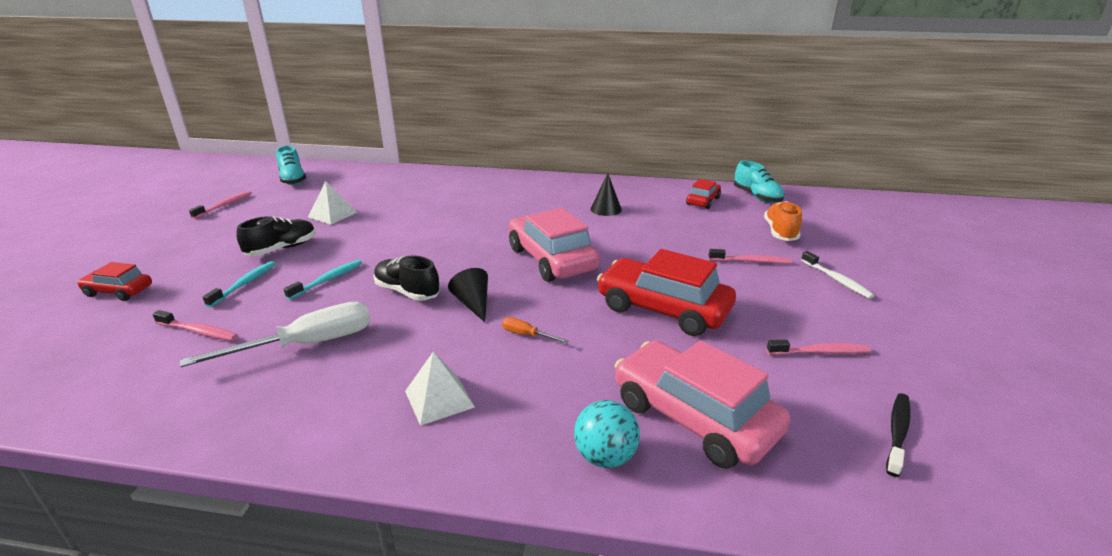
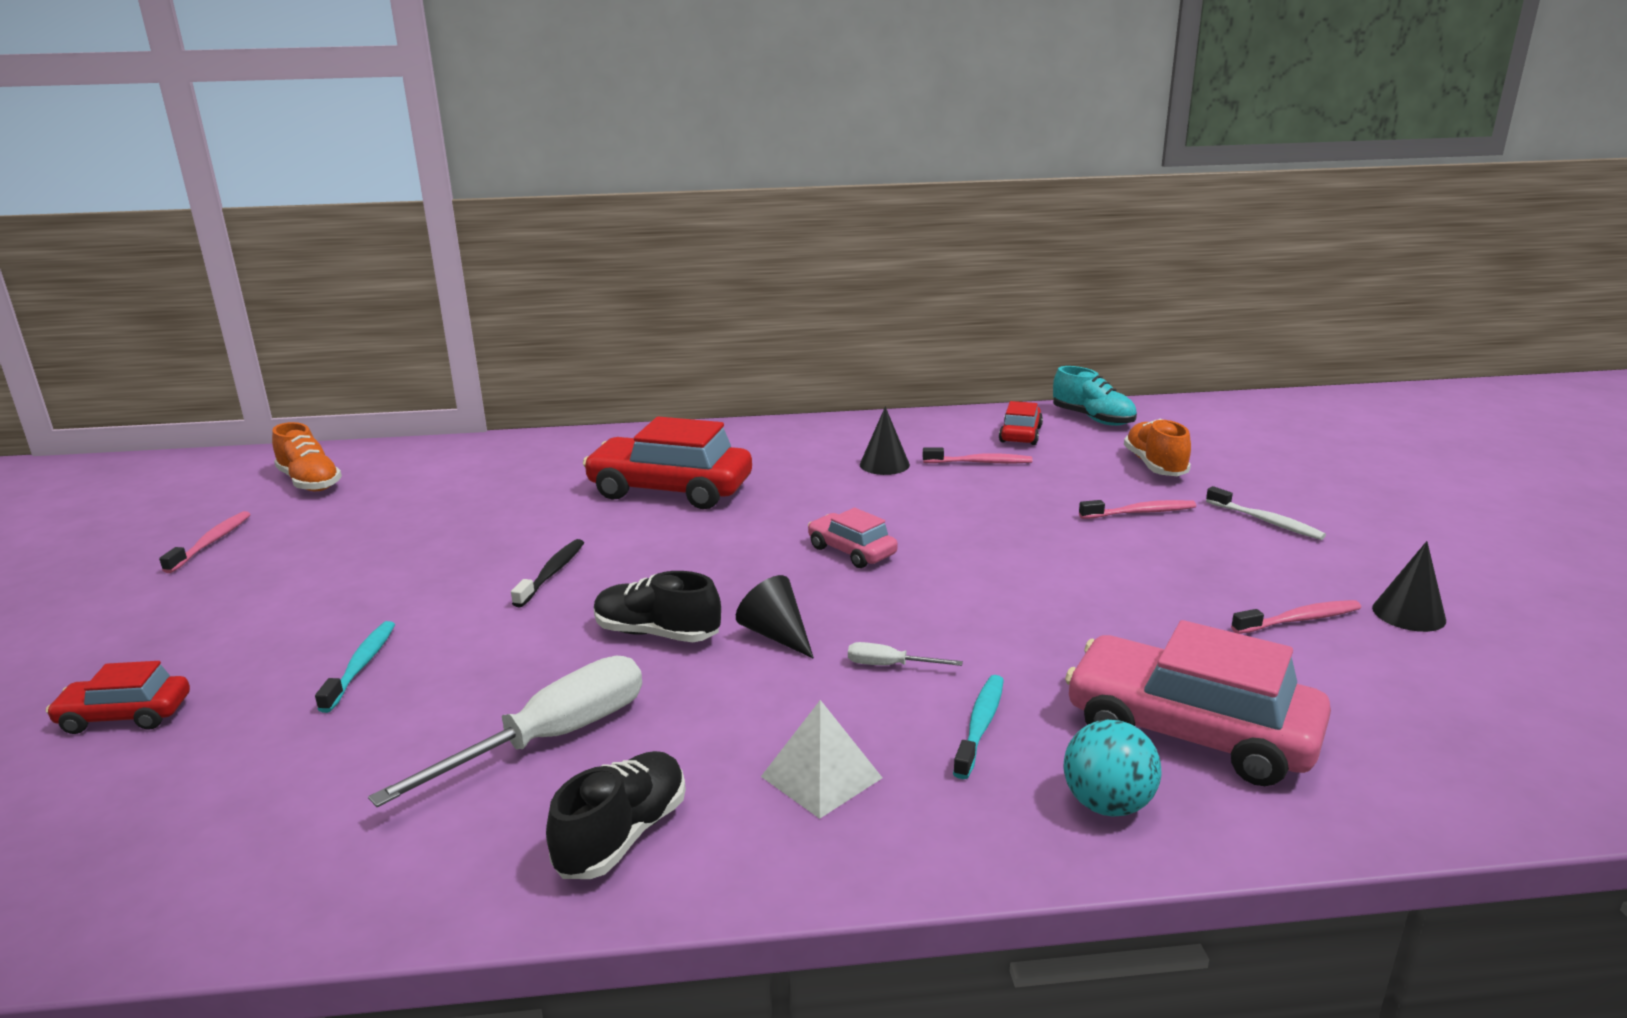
camera: 15 degrees left, 5 degrees down
pink toothbrush [153,310,238,341] -> pink toothbrush moved to [923,447,1032,463]
black shoe [236,216,316,256] -> black shoe moved to [546,751,686,879]
turquoise shoe [276,146,306,185] -> orange shoe [272,422,342,491]
turquoise toothbrush [284,260,362,300] -> turquoise toothbrush moved to [953,675,1004,779]
white pyramid [308,181,357,225] -> none
orange screwdriver [502,317,569,343] -> white screwdriver [848,642,963,666]
pink car [509,208,600,282] -> pink car [808,508,898,568], size x0.52
red car [597,249,736,336] -> red car moved to [582,417,752,509]
black toothbrush [886,393,911,477] -> black toothbrush moved to [511,539,584,608]
none -> black cone [1372,541,1446,632]

